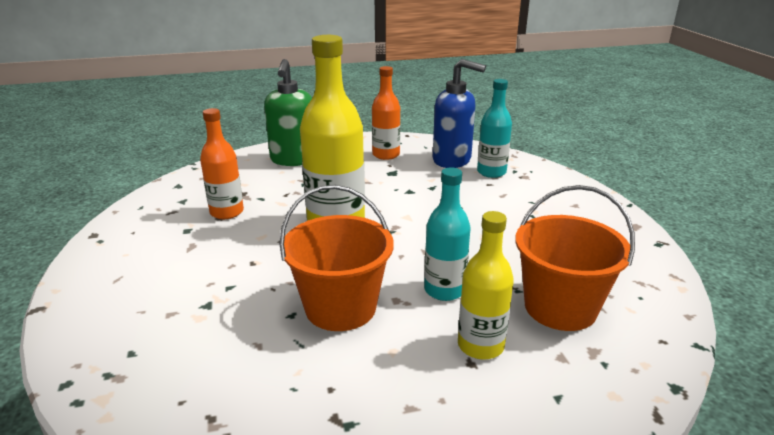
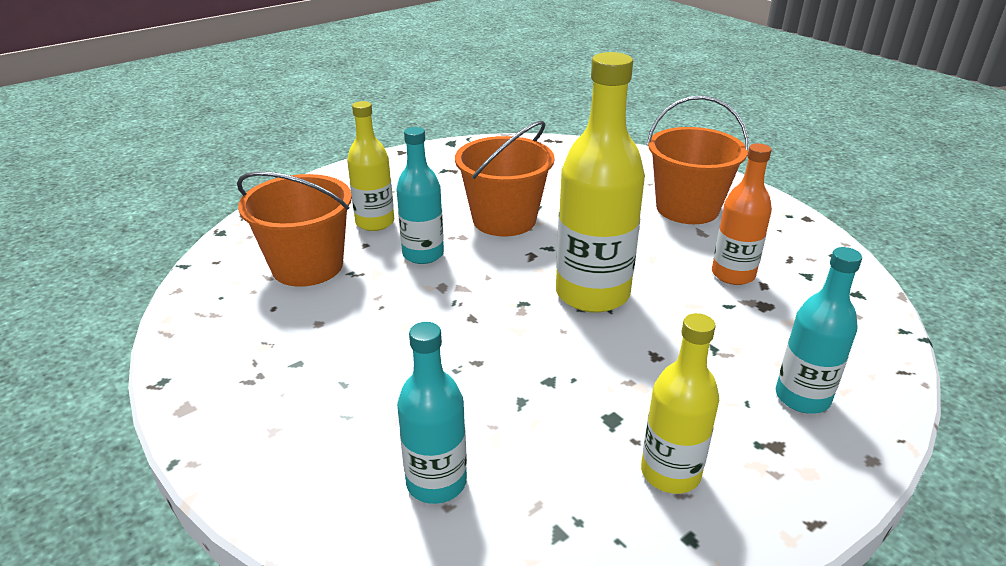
camera: 155 degrees right, 5 degrees up
green soap dispenser [264,59,312,166] -> turquoise bottle [776,247,862,413]
orange bottle [372,66,400,160] -> yellow bottle [641,313,719,494]
blue soap dispenser [433,59,486,168] -> none
none -> orange bucket [647,96,749,224]

